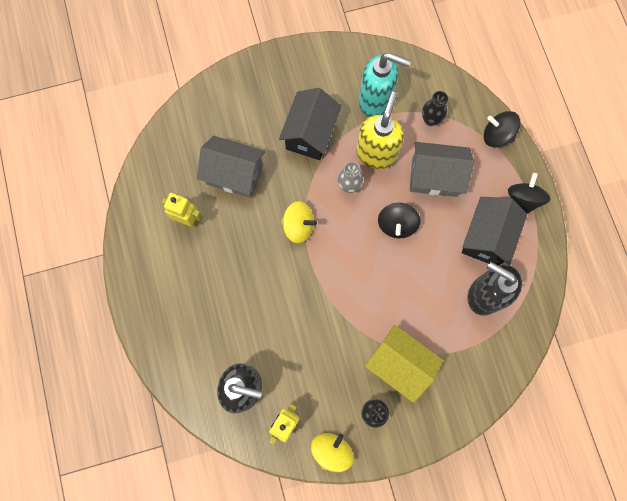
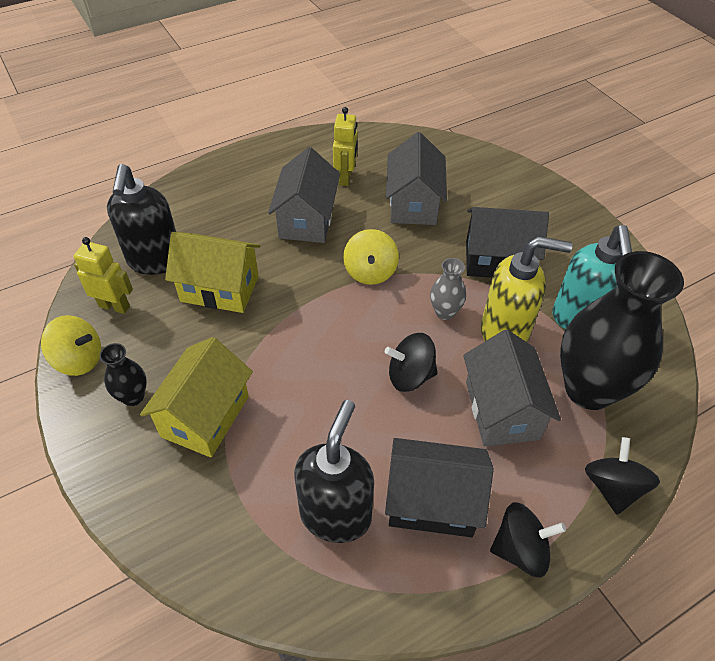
camera: 75 degrees right, 25 degrees down
black vase [422,91,448,126] -> black vase [560,251,684,410], size x2.31
none -> yellow house [165,232,260,313]
none -> grey house [268,147,340,243]

